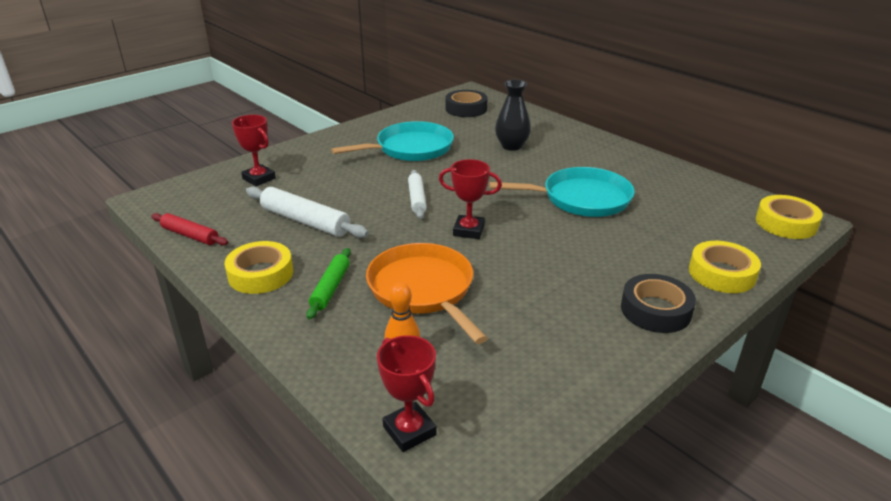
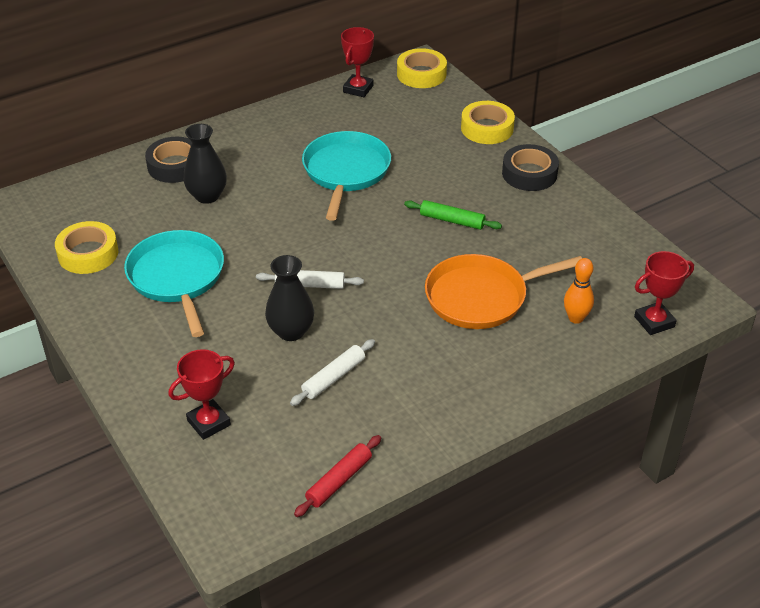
camera: 80 degrees left, 10 degrees up
yellow tape [224,241,293,294] -> yellow tape moved to [55,221,118,274]
white rolling pin [246,186,369,238] -> white rolling pin [290,339,375,406], size x0.63
green rolling pin [306,248,351,319] -> green rolling pin moved to [404,200,502,230]
red trophy [439,159,502,239] -> red trophy moved to [341,27,374,97]
black tape [446,90,488,117] -> black tape moved to [145,137,192,183]
none -> black vase [265,255,314,341]

